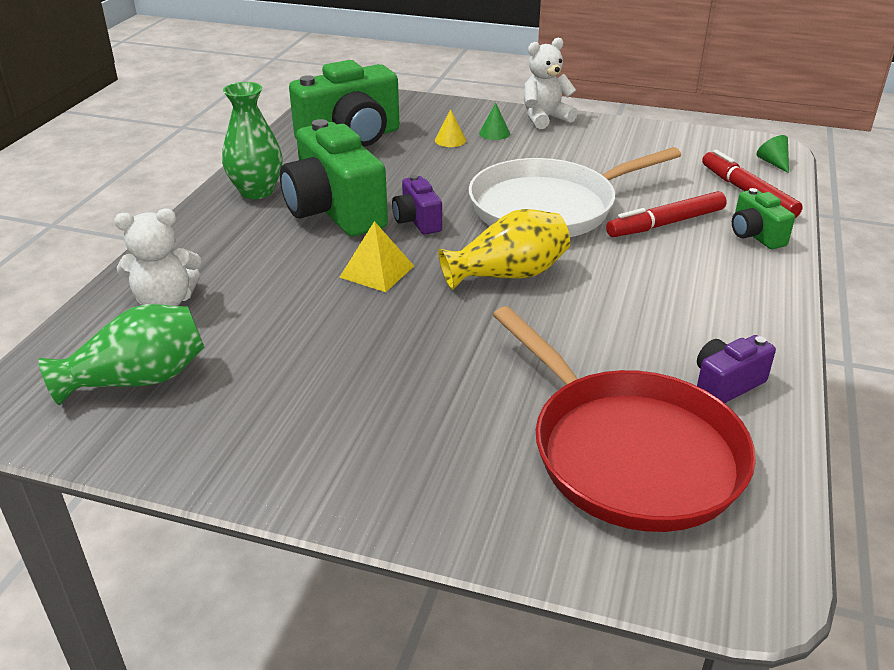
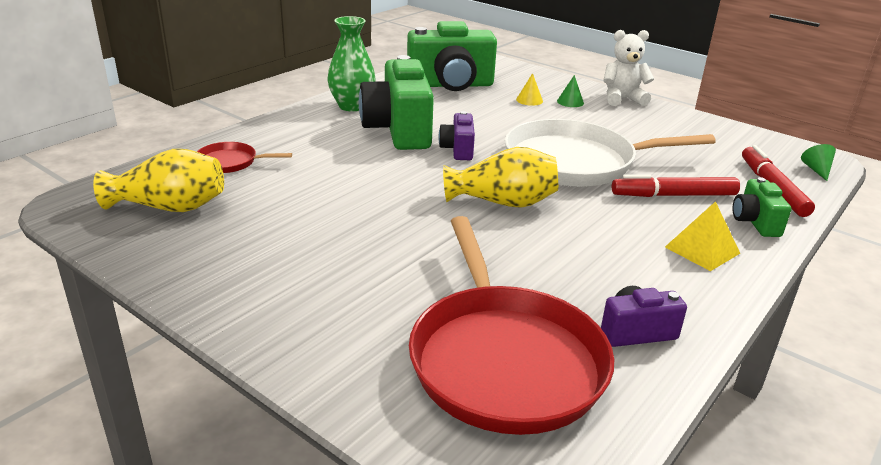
camera: 20 degrees right, 5 degrees down
green vase [39,304,205,405] -> yellow vase [93,149,224,212]
white teddy bear [114,209,201,306] -> red pan [197,142,292,173]
yellow pyramid [339,221,414,292] -> yellow pyramid moved to [665,201,740,271]

